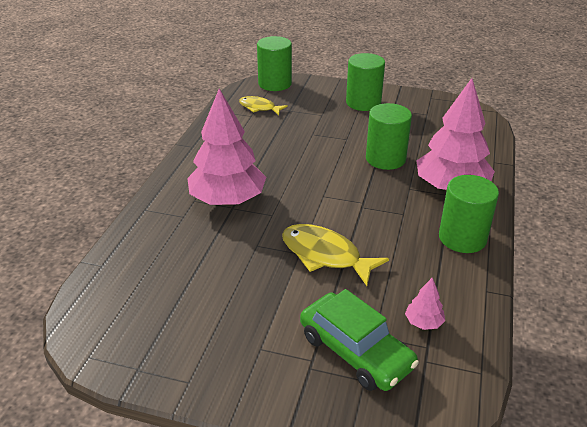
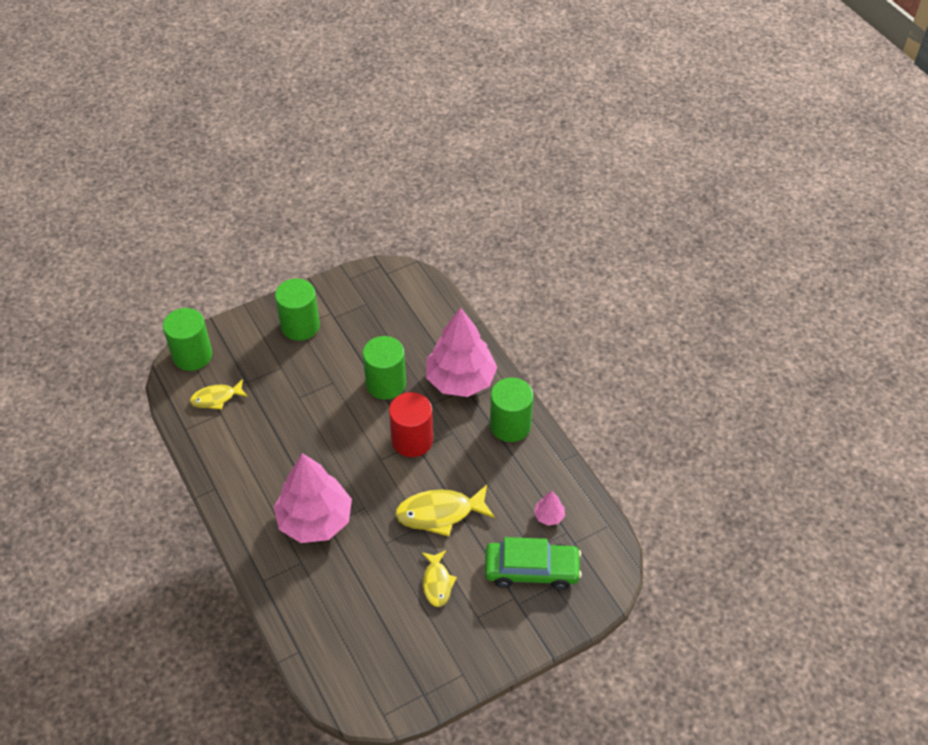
camera: 45 degrees left, 15 degrees up
none -> red cylinder [389,392,433,457]
none -> yellow fish [422,550,457,607]

